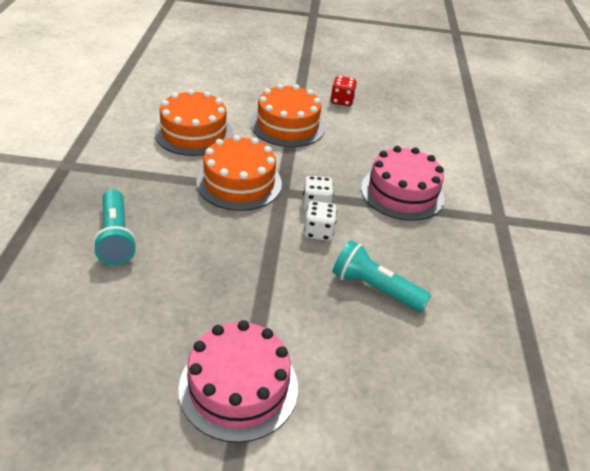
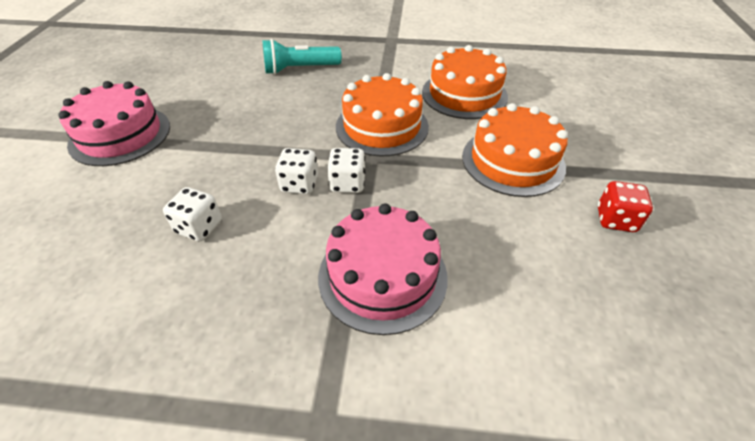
camera: 95 degrees right, 5 degrees up
turquoise flashlight [333,240,431,312] -> white dice [163,187,222,241]

